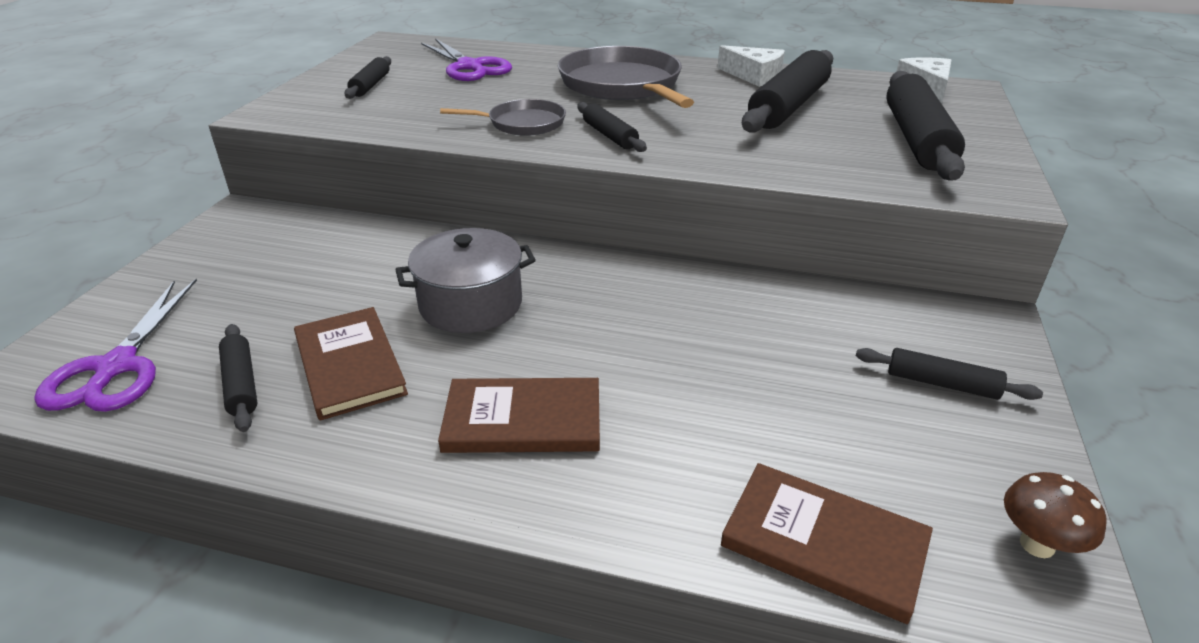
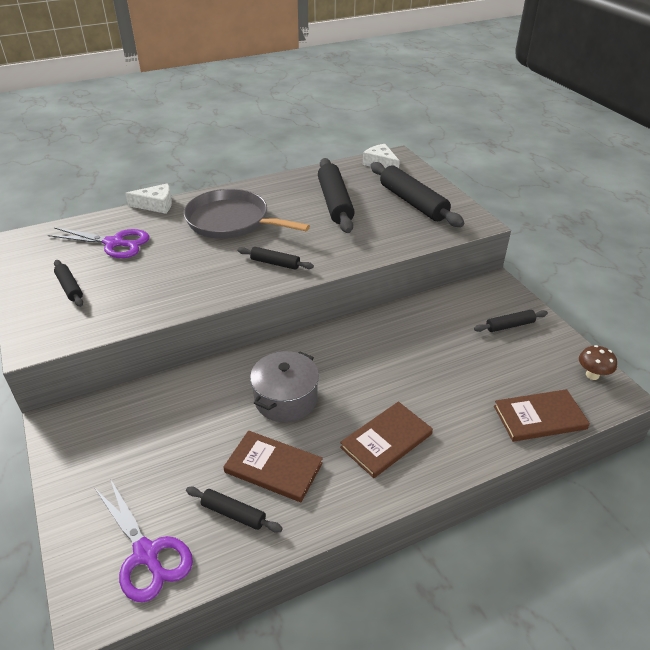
camera: 40 degrees left, 5 degrees up
grey pan [440,99,566,136] -> none
white cheese [718,45,785,87] -> white cheese moved to [125,183,172,214]

